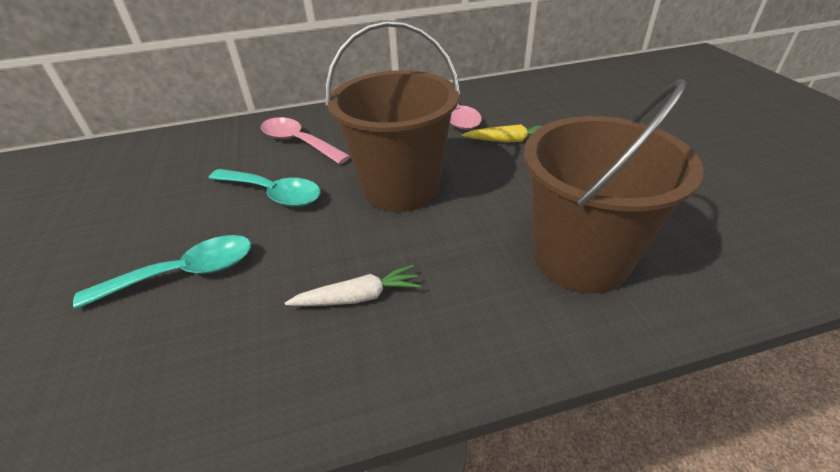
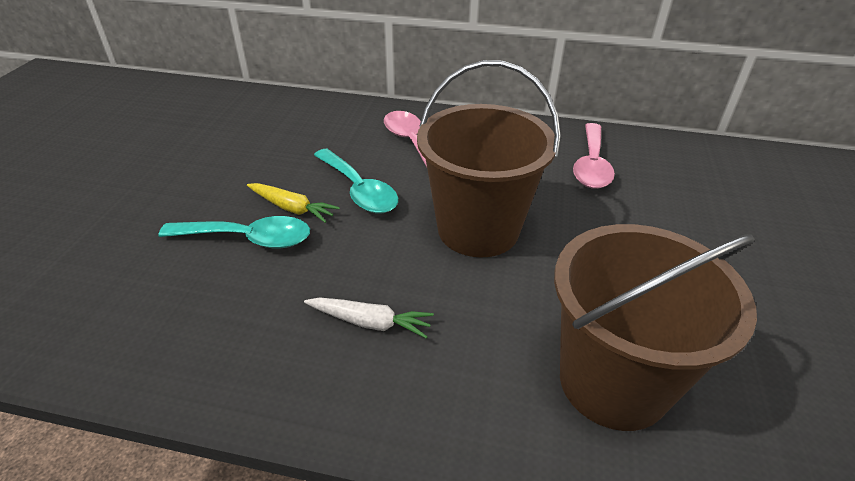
camera: 25 degrees right, 0 degrees up
yellow carrot [462,124,542,142] -> yellow carrot moved to [247,183,340,223]

